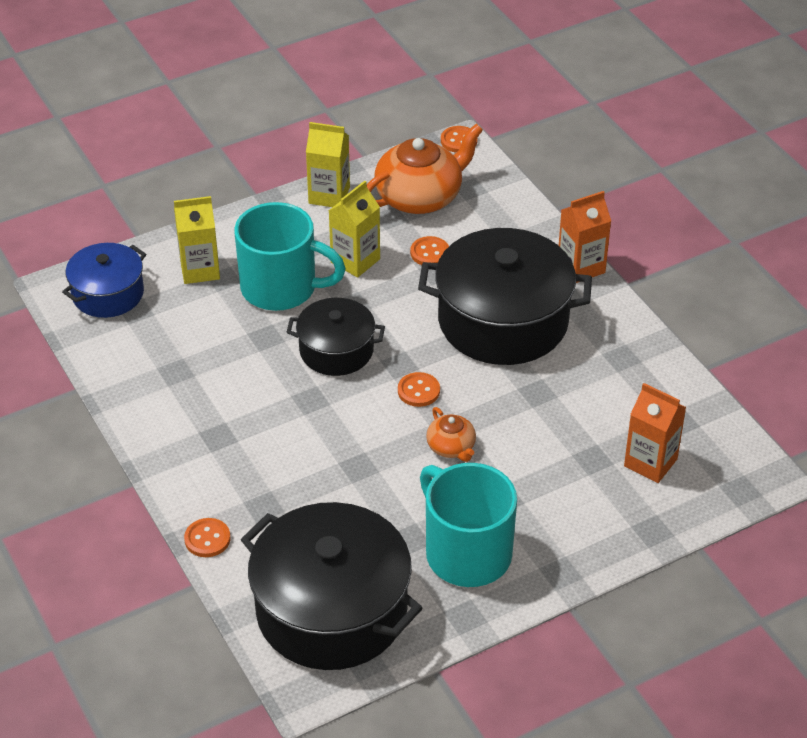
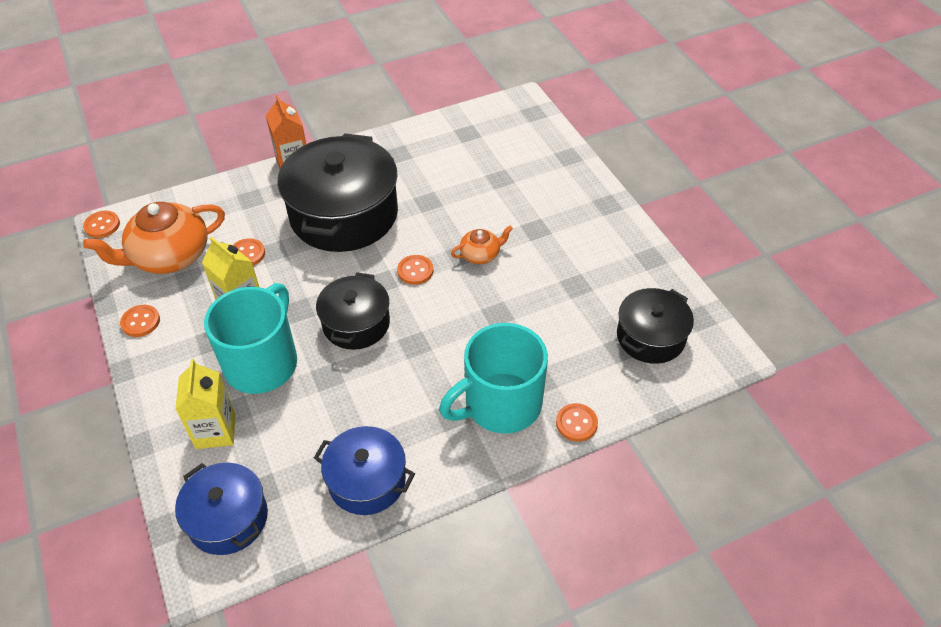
camera: 85 degrees left, 5 degrees up
black pot [241,502,422,670] -> black pot [617,288,694,364], size x0.56
yellow carton [306,122,350,207] -> orange button [120,305,160,337]
orange teapot [367,124,483,214] -> orange teapot turned 90 degrees counterclockwise [83,202,225,274]
turquoise mug [420,463,517,587] -> turquoise mug moved to [439,323,548,434]
orange carton [624,383,686,483] -> none
none -> blue pot [314,426,415,515]

